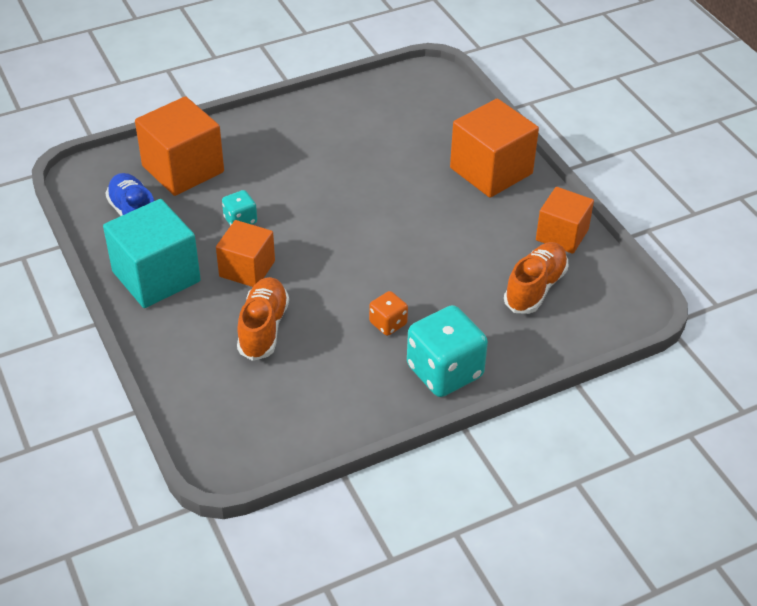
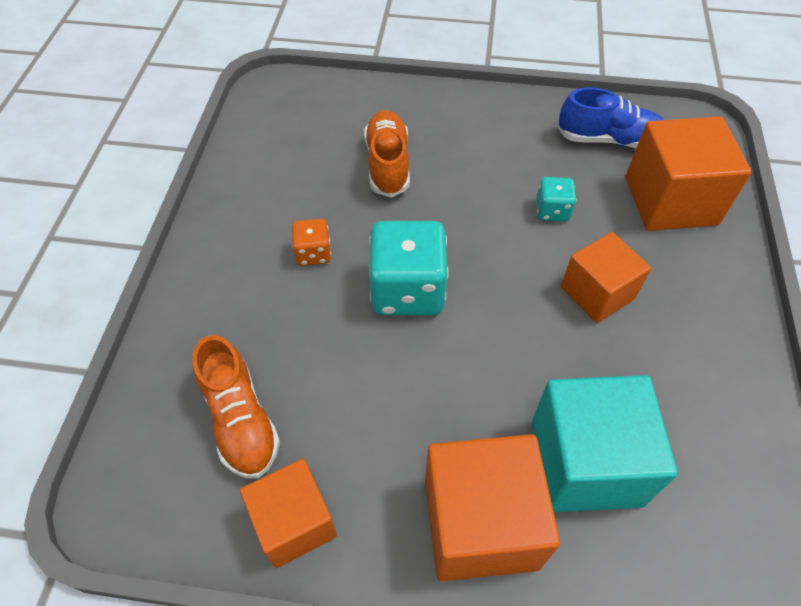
camera: 125 degrees right, 10 degrees up
turquoise cube [103,199,201,308] -> turquoise cube moved to [532,375,678,512]
orange cube [216,220,275,287] -> orange cube moved to [561,232,651,323]
orange shoe [237,277,289,361] -> orange shoe turned 135 degrees counterclockwise [364,110,410,198]
turquoise dice [407,305,488,397] -> turquoise dice moved to [369,221,449,315]

